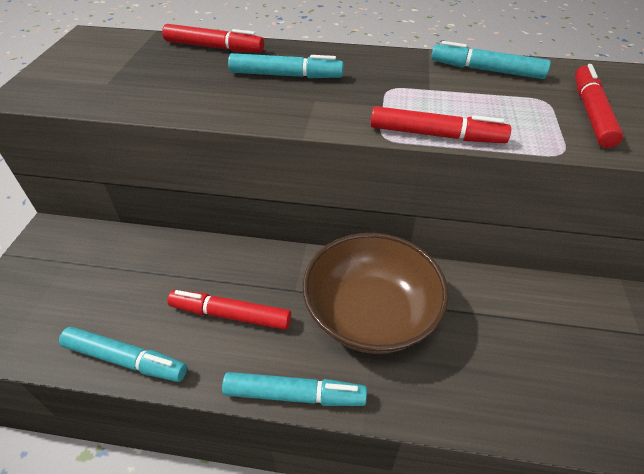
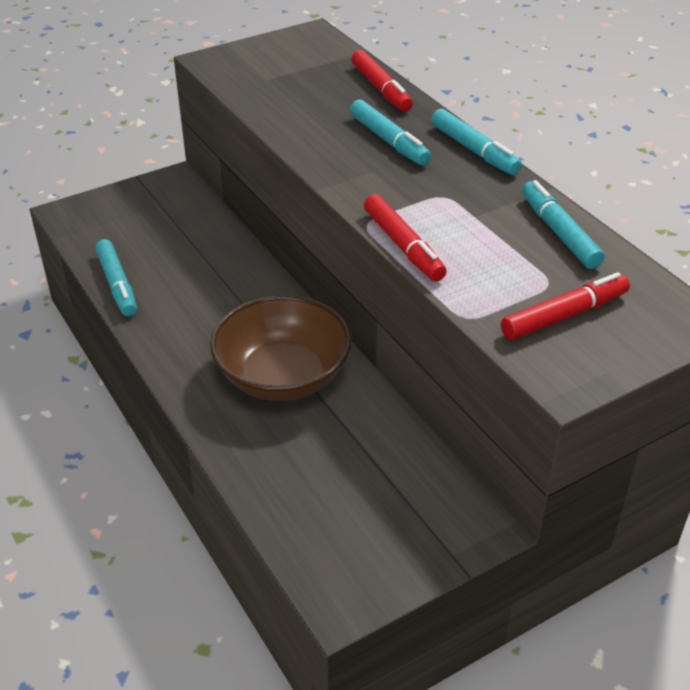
camera: 50 degrees right, 5 degrees down
red marker [167,290,291,330] -> none
turquoise marker [222,372,367,406] -> turquoise marker moved to [431,109,522,175]

